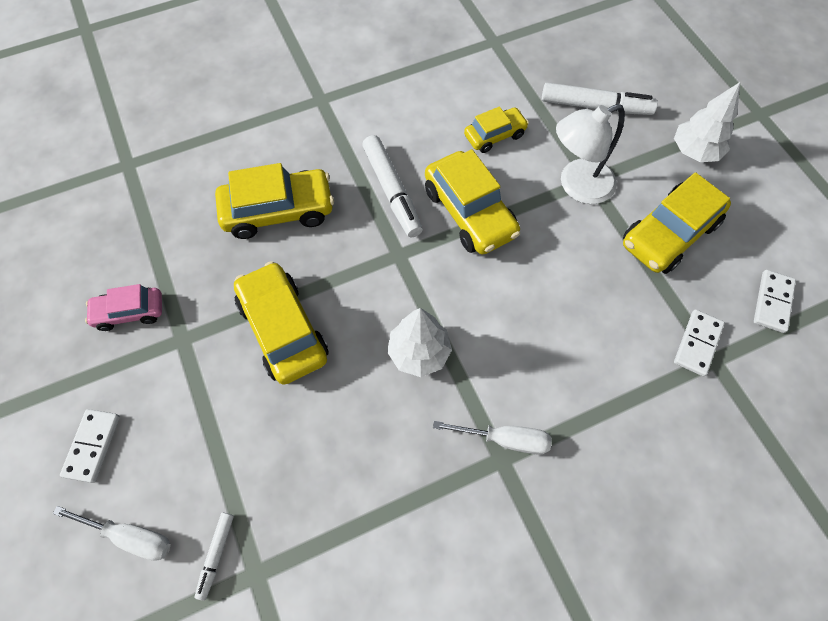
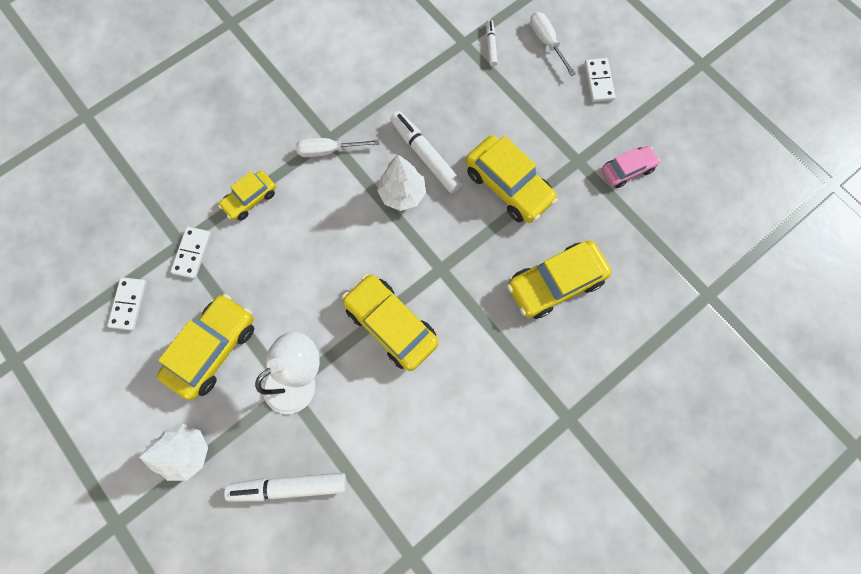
camera: 165 degrees right, 10 degrees up
white screwdriver [53,506,171,561] -> white screwdriver turned 60 degrees clockwise [530,12,576,76]
white marker [362,135,423,237] -> white marker moved to [390,111,463,193]
yellow car [464,107,529,153] -> yellow car moved to [218,171,276,220]

